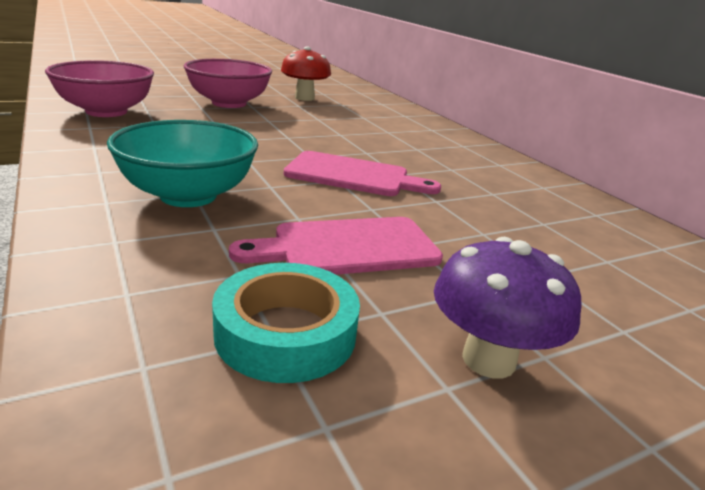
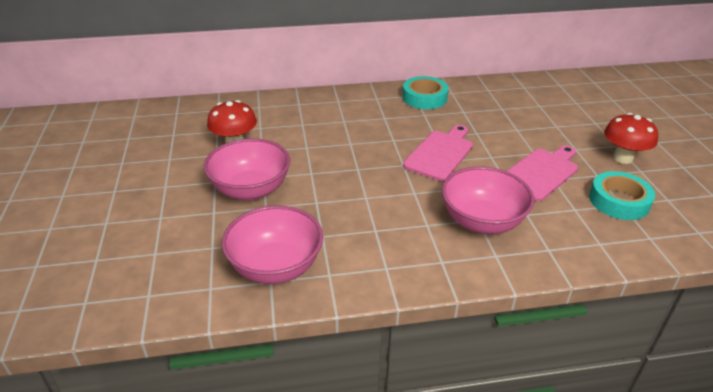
camera: 70 degrees left, 10 degrees up
turquoise bowl [107,120,258,207] -> pink bowl [441,166,534,234]
pink cutting board [229,217,443,275] -> pink cutting board turned 135 degrees counterclockwise [507,146,578,201]
purple mushroom [434,237,582,378] -> red mushroom [604,113,658,164]
none -> turquoise tape [402,76,449,109]

